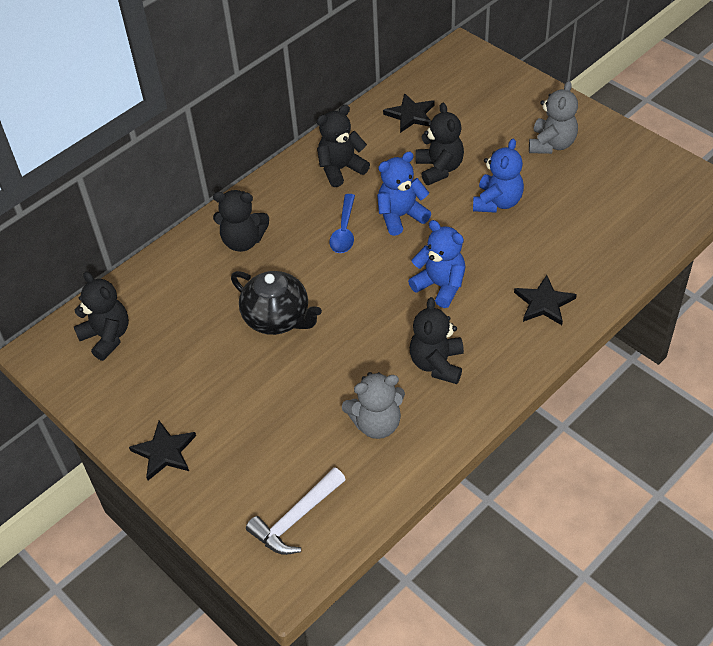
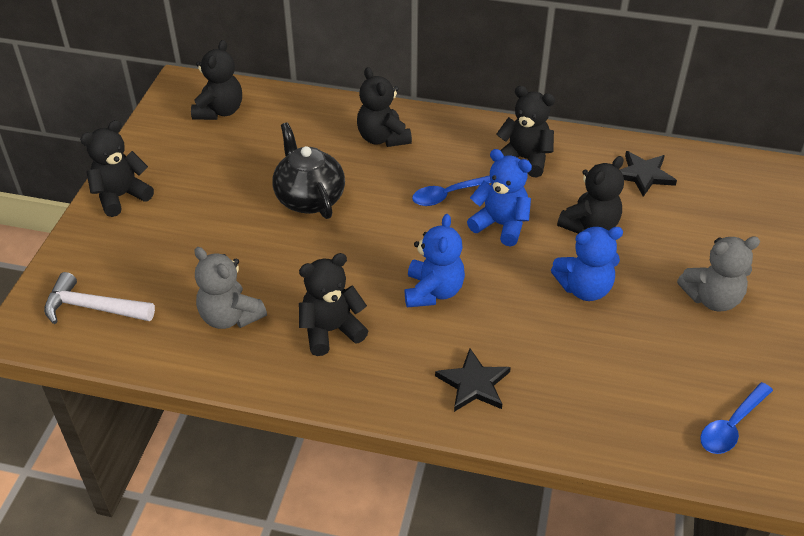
camera: 55 degrees right, 5 degrees down
black star [129,421,196,480] -> black teddy bear [80,120,154,217]
black teapot [231,271,322,335] -> black teapot turned 150 degrees clockwise [272,123,345,219]
none -> blue spoon [700,382,773,454]

